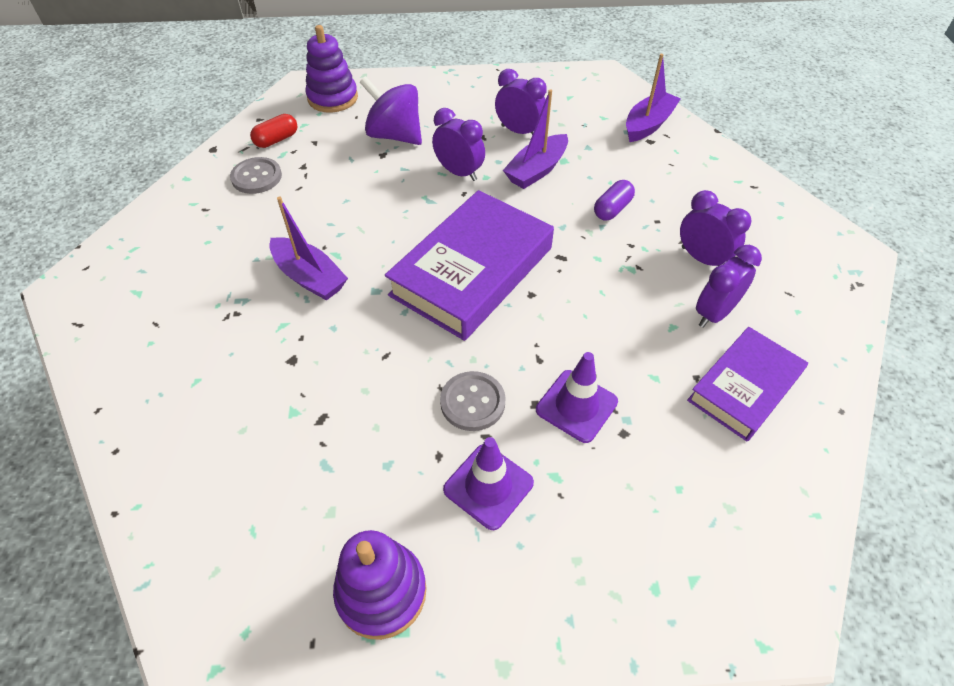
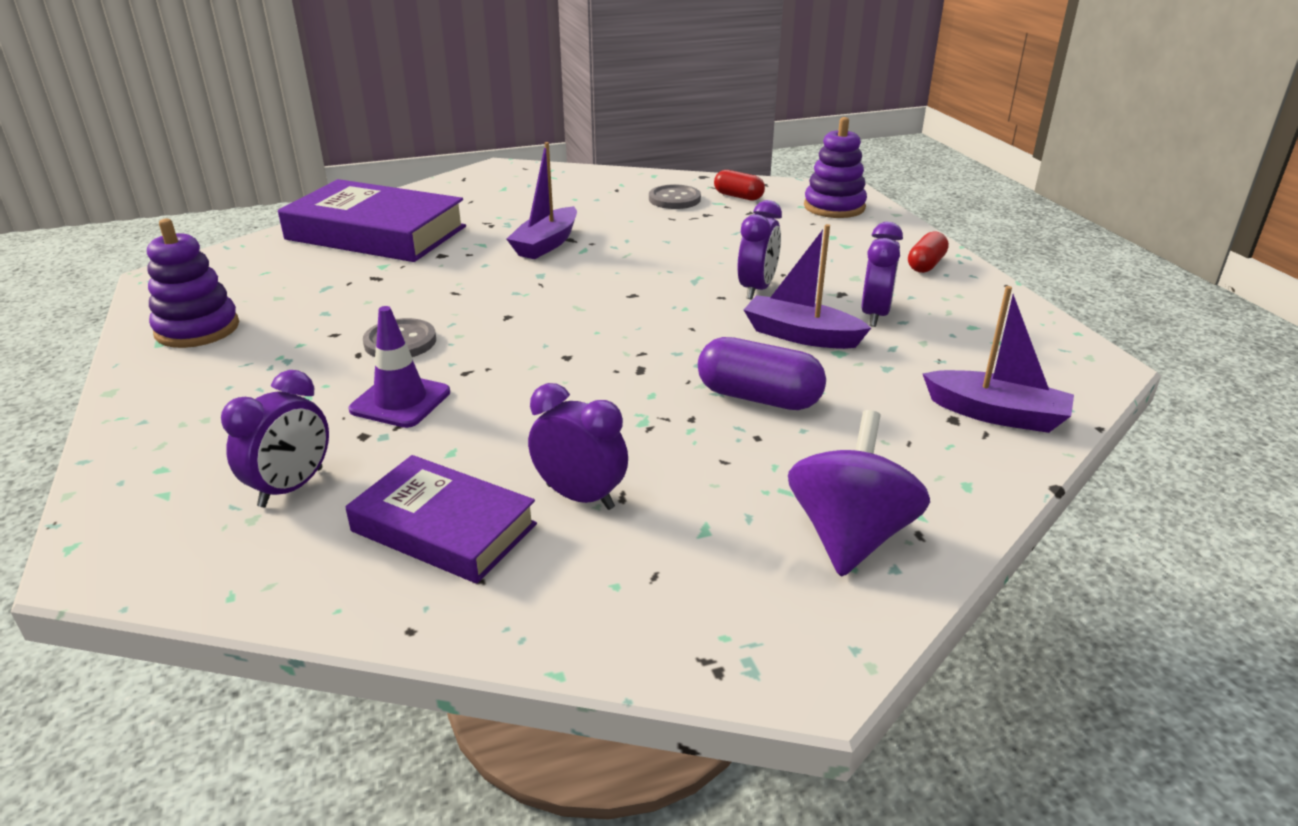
camera: 75 degrees right, 20 degrees down
purple spinning top [360,76,422,145] -> purple spinning top moved to [788,410,930,577]
purple book [385,190,554,341] -> purple book moved to [278,179,466,262]
purple traffic cone [443,437,534,530] -> none
purple capsule [594,180,635,221] -> purple capsule [698,337,826,410], size x1.58
purple clock [680,190,752,266] -> purple clock moved to [221,370,329,507]
none -> red capsule [908,231,949,273]

